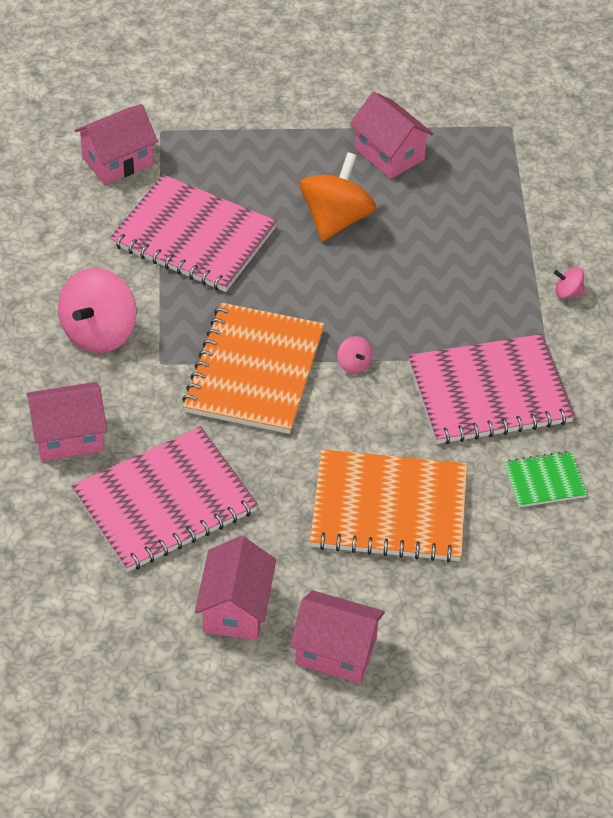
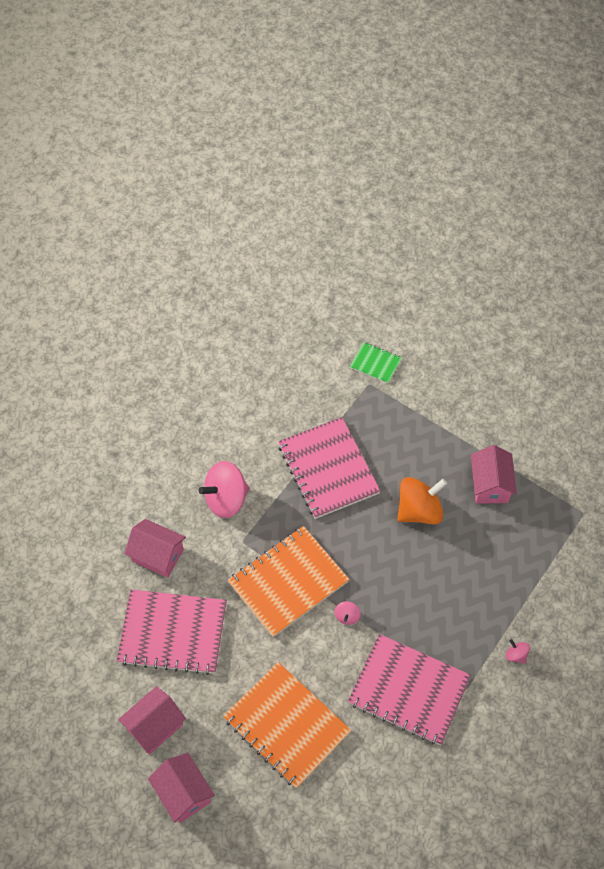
camera: 40 degrees right, 10 degrees up
pink house [74,104,158,185] -> none
green notebook [504,451,587,507] -> green notebook moved to [350,342,402,384]

